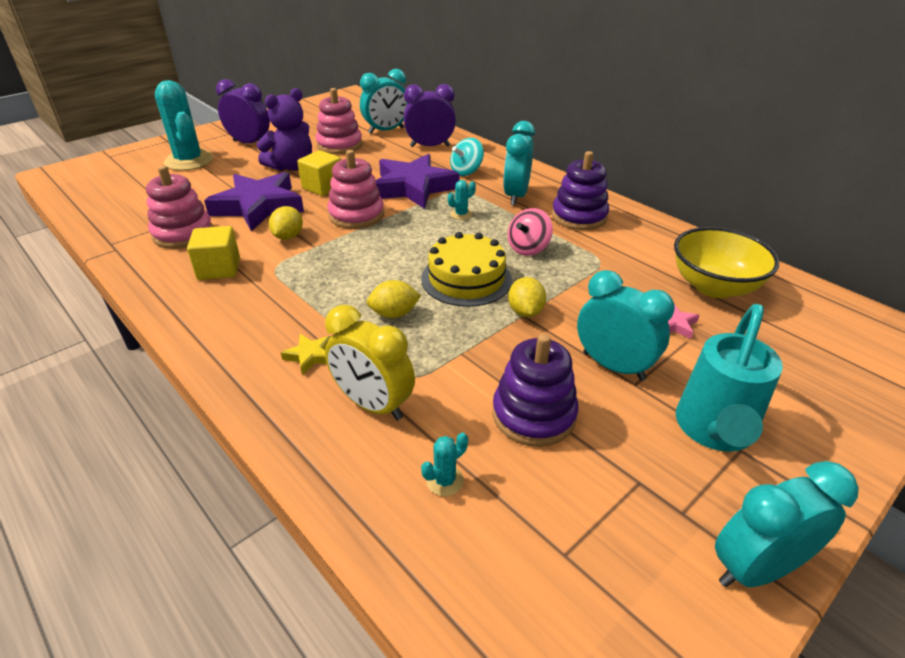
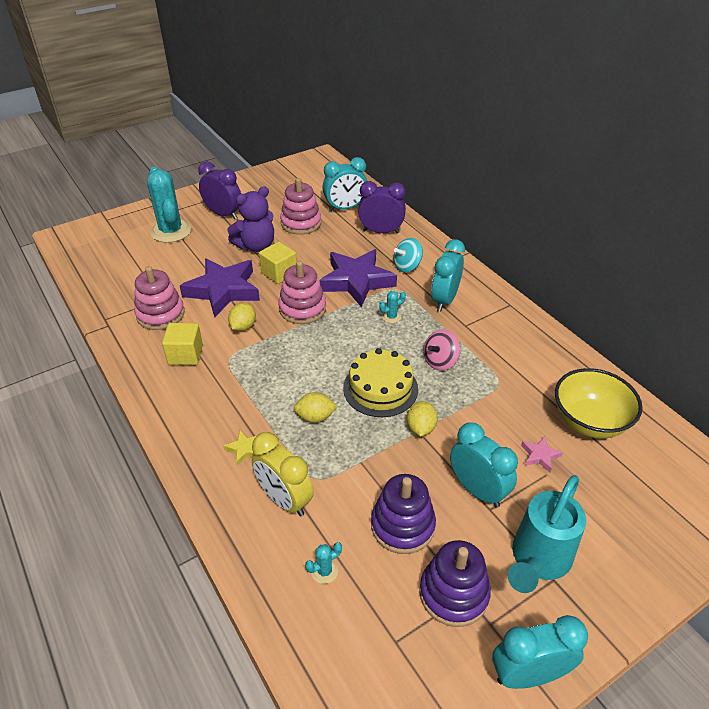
camera: 10 degrees right, 5 degrees up
purple stacking toy [552,151,609,230] -> purple stacking toy moved to [419,540,491,627]

